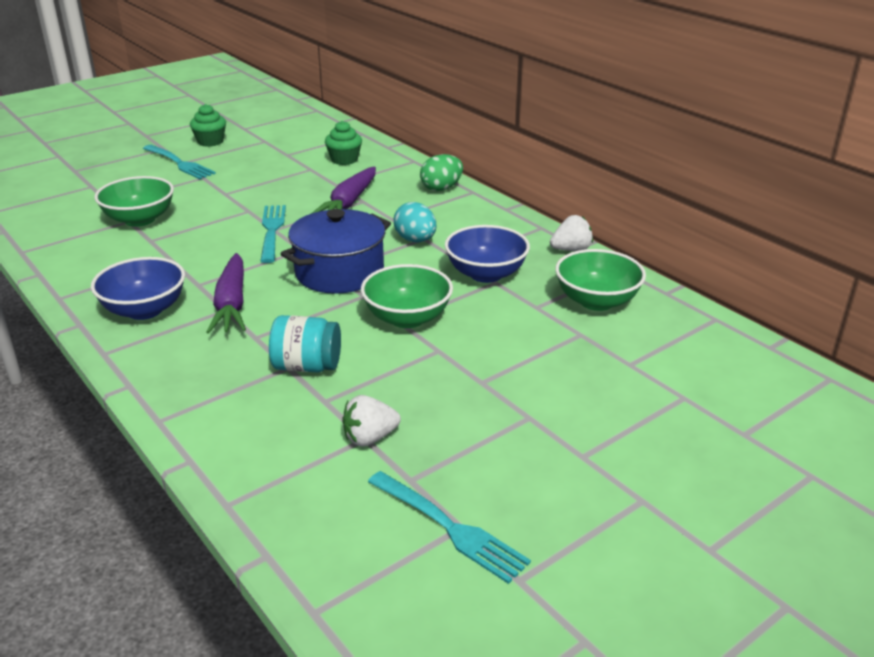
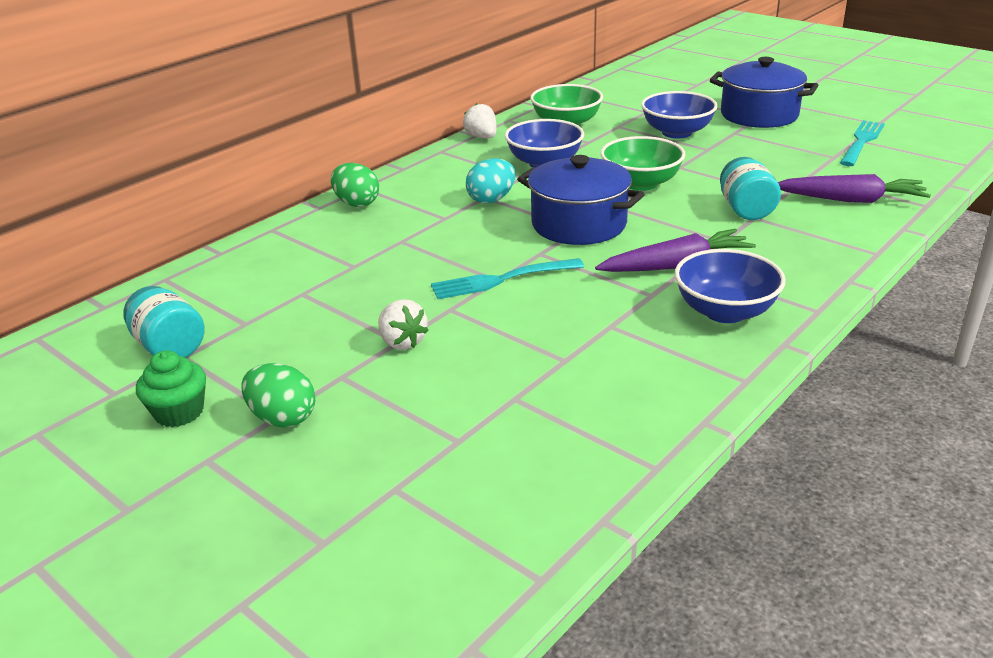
camera: 100 degrees left, 0 degrees up
green bowl [95,176,174,227] -> none
turquoise fork [143,145,216,179] -> green egg [241,363,315,427]
purple carrot [311,167,376,214] -> purple carrot moved to [778,174,931,203]
green cupcake [325,121,362,165] -> none
white strawberry [342,395,401,447] -> white strawberry moved to [378,299,429,350]
none -> turquoise jar [123,286,205,358]
none -> blue bowl [641,91,718,139]
none -> blue pot [710,57,818,128]

